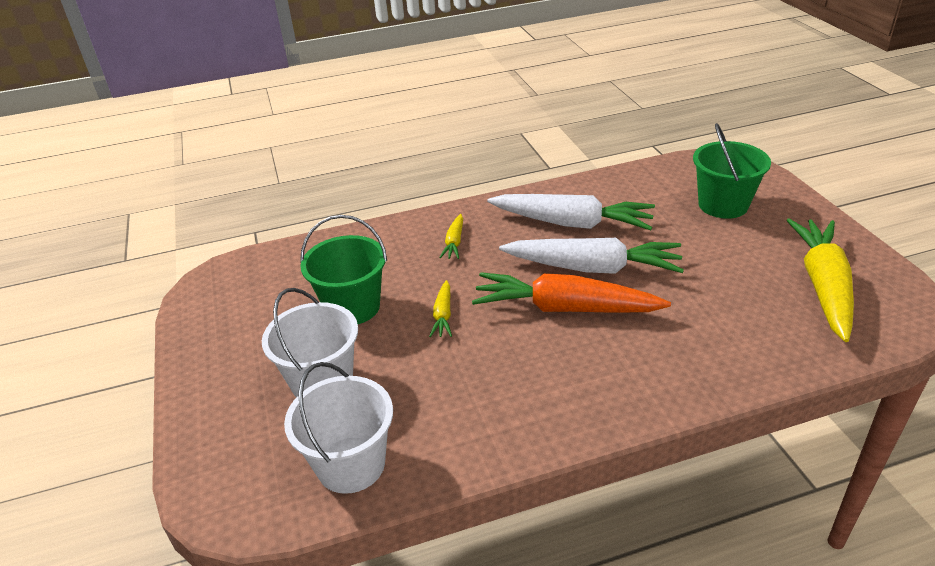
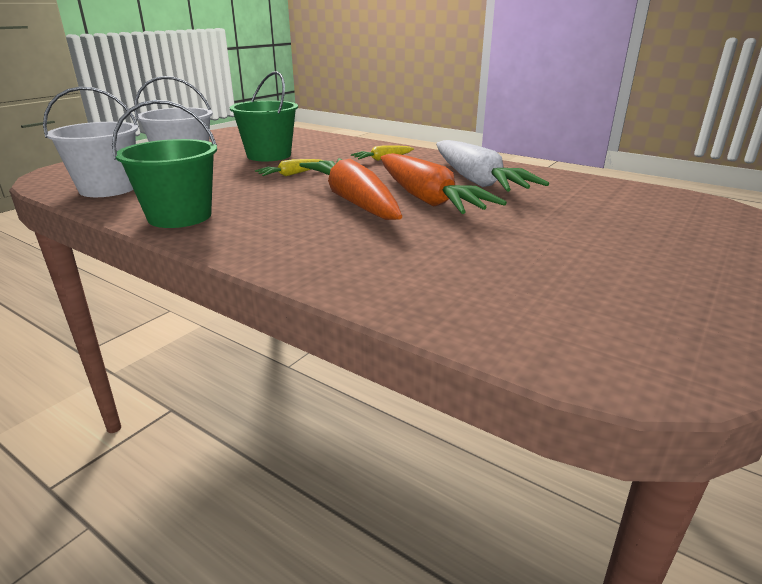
camera: 50 degrees right, 10 degrees down
white carrot [499,238,684,274] -> orange carrot [381,153,507,214]
green bucket [693,123,771,219] -> green bucket moved to [112,100,217,228]
yellow carrot [786,219,854,342] -> none

